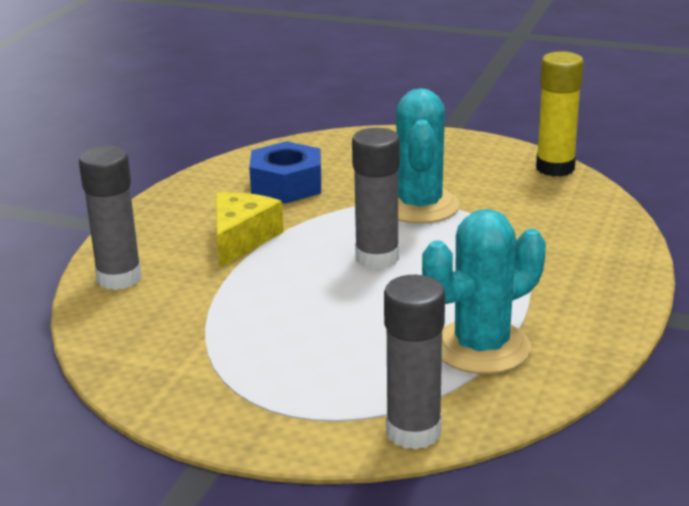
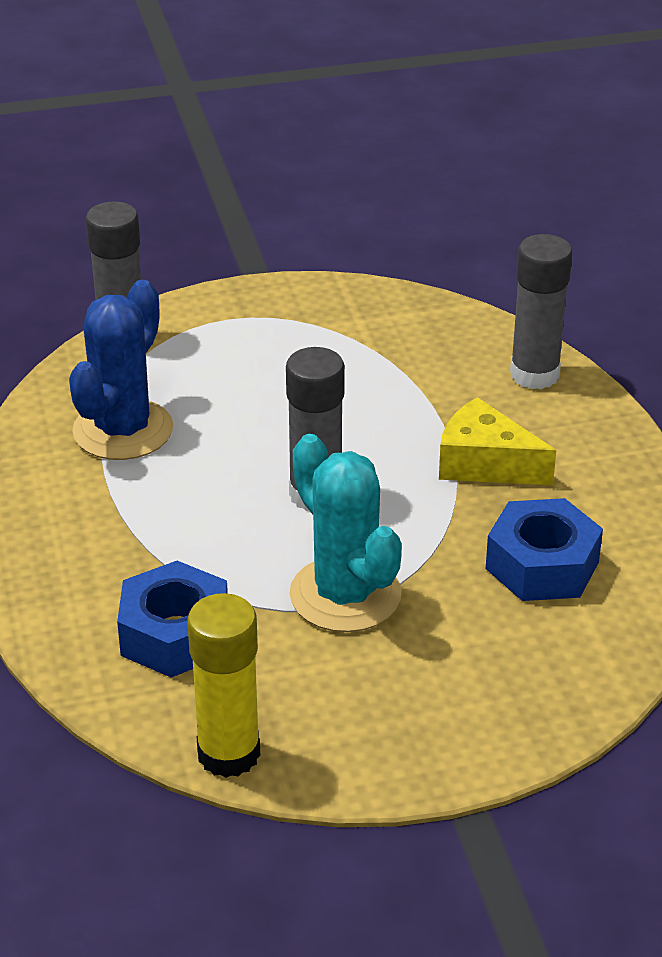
camera: 145 degrees right, 10 degrees up
yellow cheese [215,192,283,267] -> yellow cheese turned 135 degrees clockwise [439,397,556,485]
turquoise cactus [422,209,546,374] -> blue cactus [69,280,173,460]
none -> blue nut [117,561,228,677]

